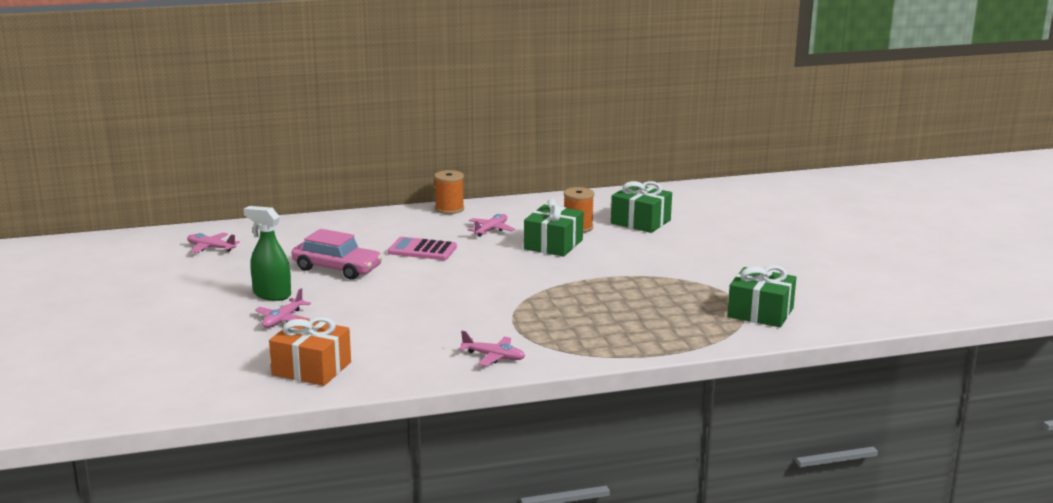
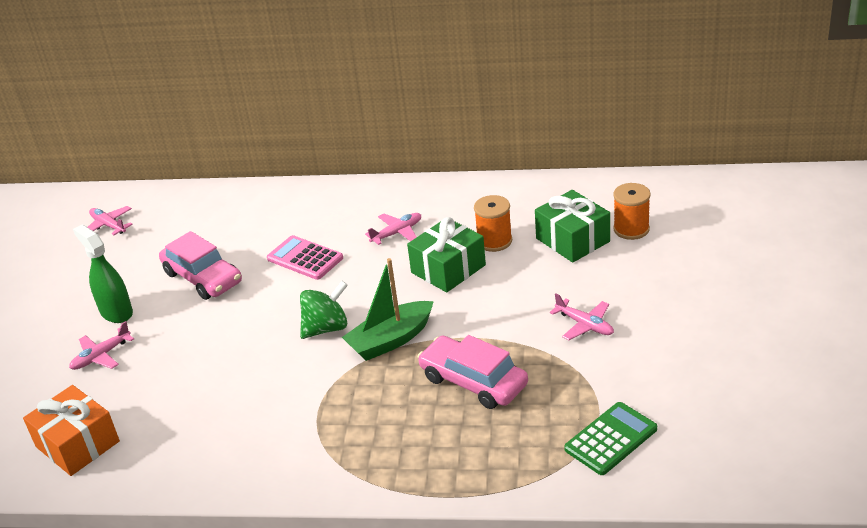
camera: 25 degrees right, 15 degrees up
orange spool [434,170,464,214] -> orange spool moved to [613,183,650,240]
pink plane [459,331,525,366] -> pink plane moved to [550,293,614,340]
green gift [727,265,796,327] -> green calculator [564,402,657,475]
none -> green spinning top [300,281,348,339]
none -> green boat [342,258,434,361]
none -> pink car [418,335,528,409]

